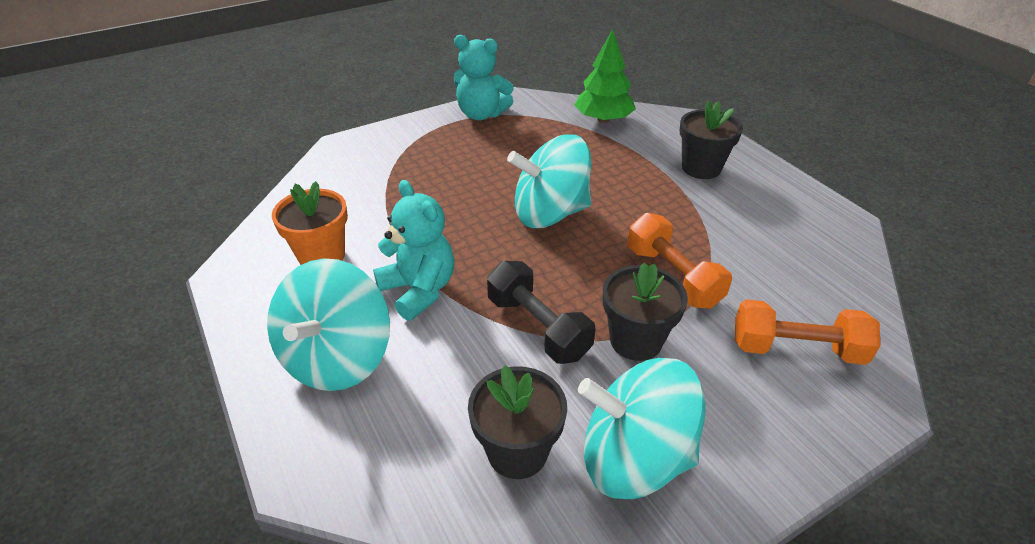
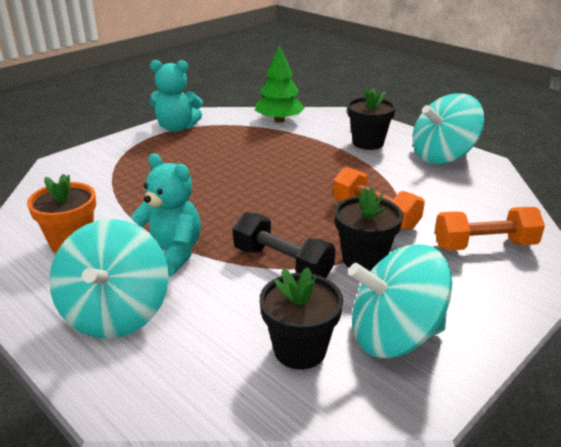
camera: 15 degrees left, 10 degrees down
turquoise spinning top [507,134,591,228] -> turquoise spinning top moved to [413,93,484,164]

